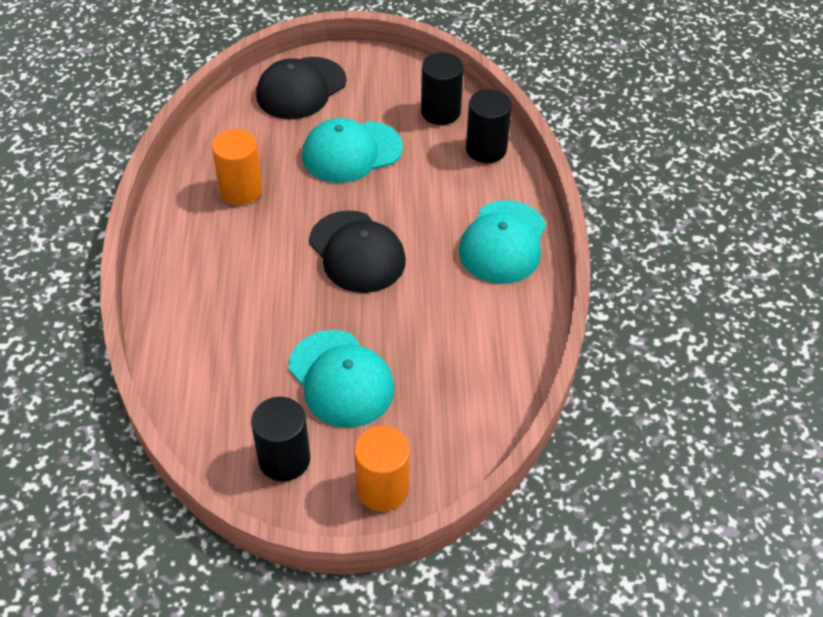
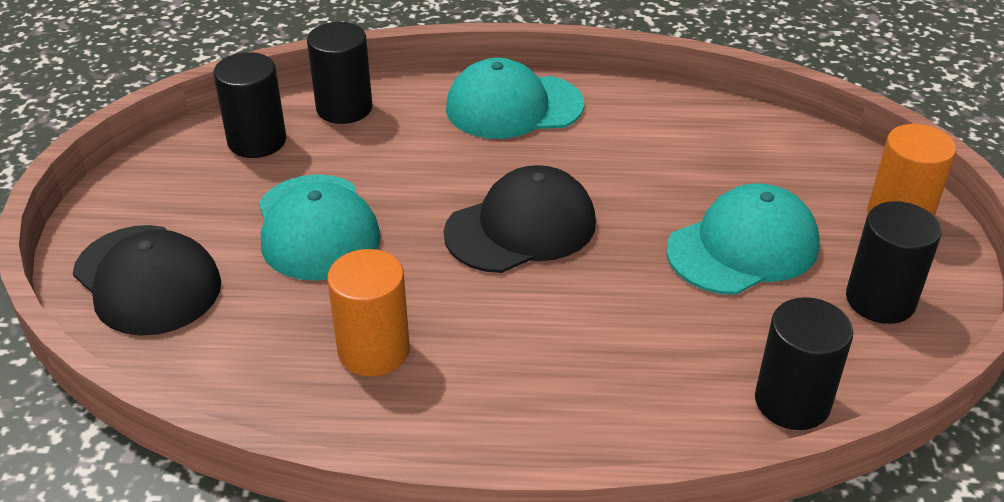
camera: 85 degrees left, 10 degrees down
turquoise cap [459,200,546,284] -> turquoise cap turned 150 degrees clockwise [446,58,584,139]
none -> black cylinder [755,297,853,430]

